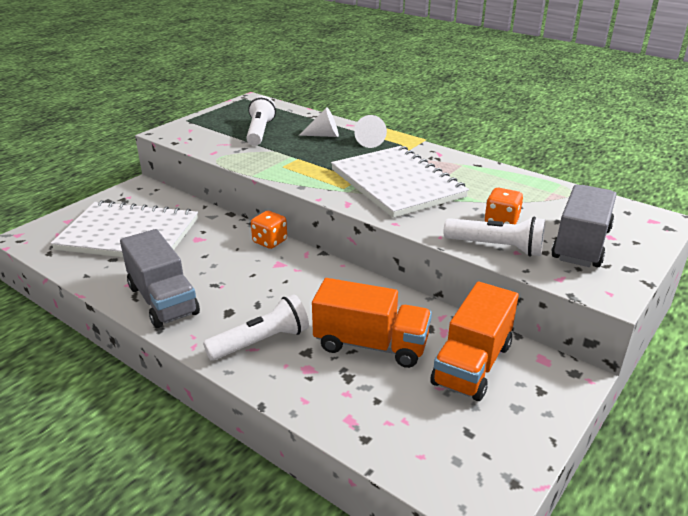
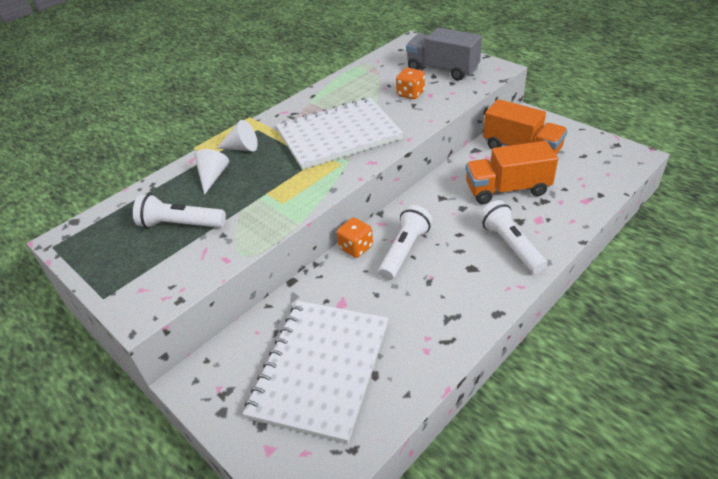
camera: 80 degrees left, 10 degrees up
grey truck [120,229,200,328] -> none
orange truck [312,278,432,368] -> orange truck turned 120 degrees counterclockwise [466,141,558,204]
white flashlight [444,217,546,256] -> white flashlight moved to [378,205,432,280]

